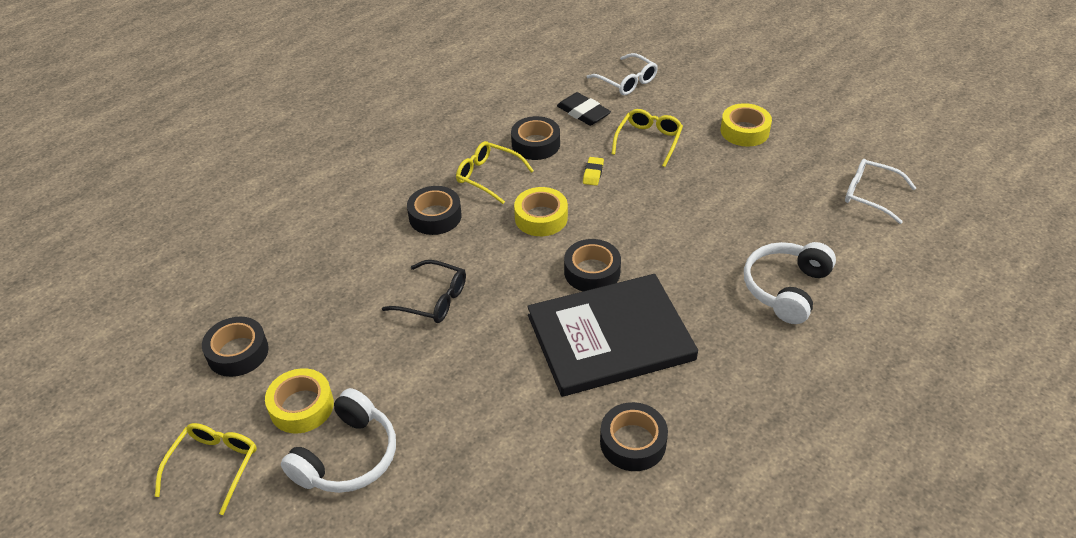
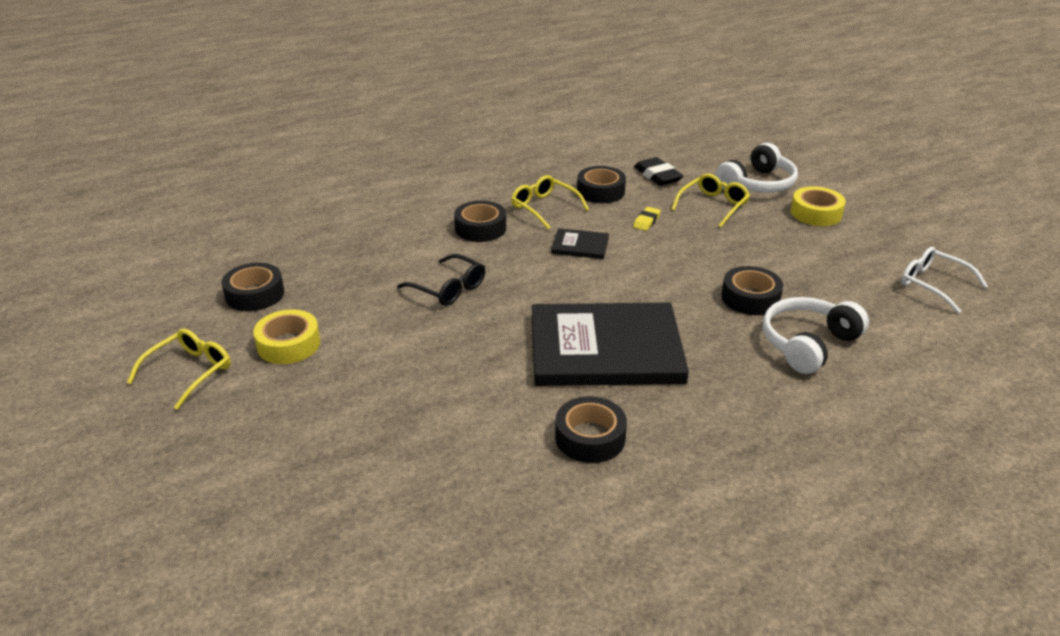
camera: 15 degrees right, 10 degrees down
white headphones [281,388,396,493] -> white headphones moved to [716,143,798,193]
yellow tape [514,187,568,236] -> black book [551,228,609,259]
black tape [564,239,621,291] -> black tape moved to [721,266,783,315]
white glasses [586,53,658,95] -> none

